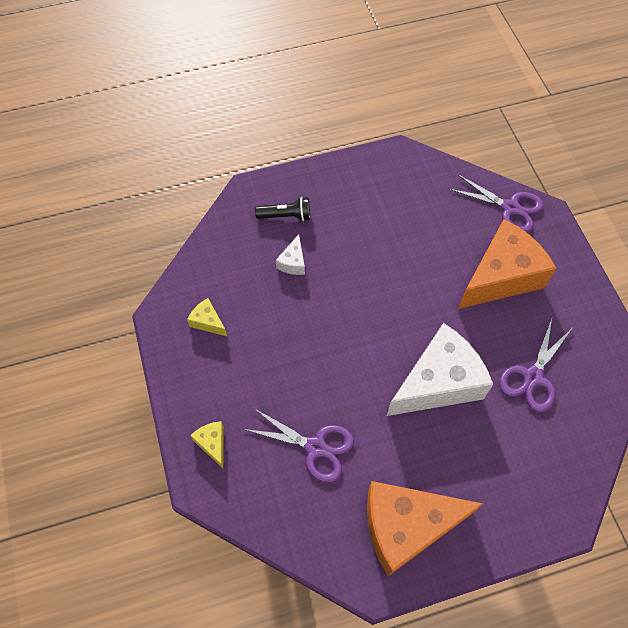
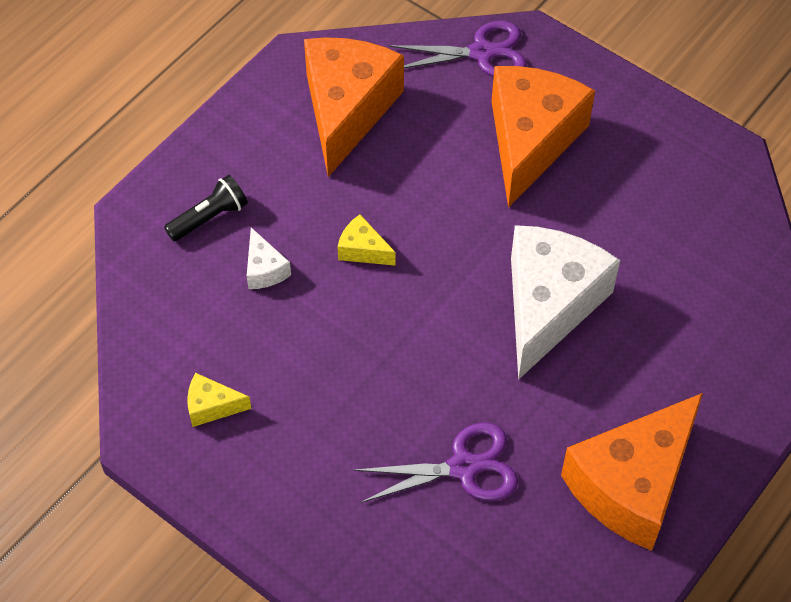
camera: 35 degrees left, 5 degrees down
yellow cheese [190,421,224,468] -> yellow cheese moved to [338,214,396,266]
purple scissors [499,318,572,412] -> none
none -> orange cheese [304,37,404,177]

